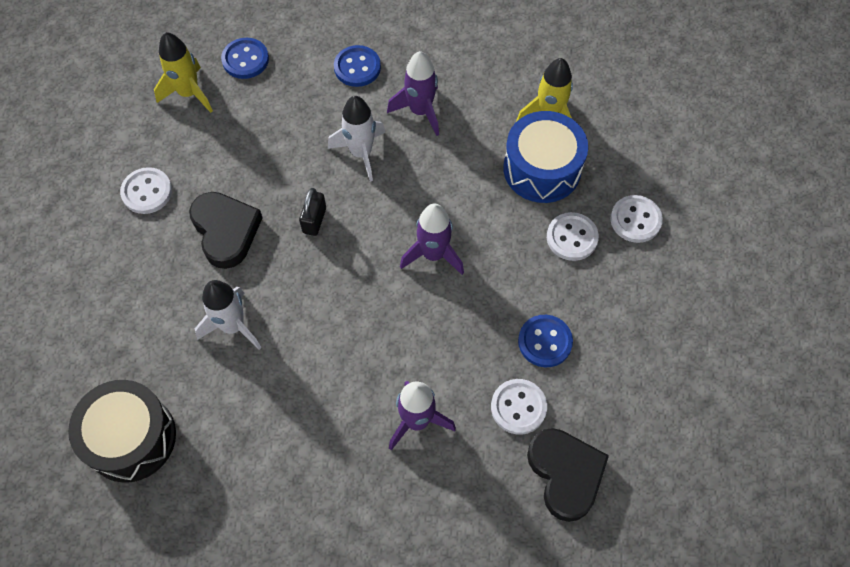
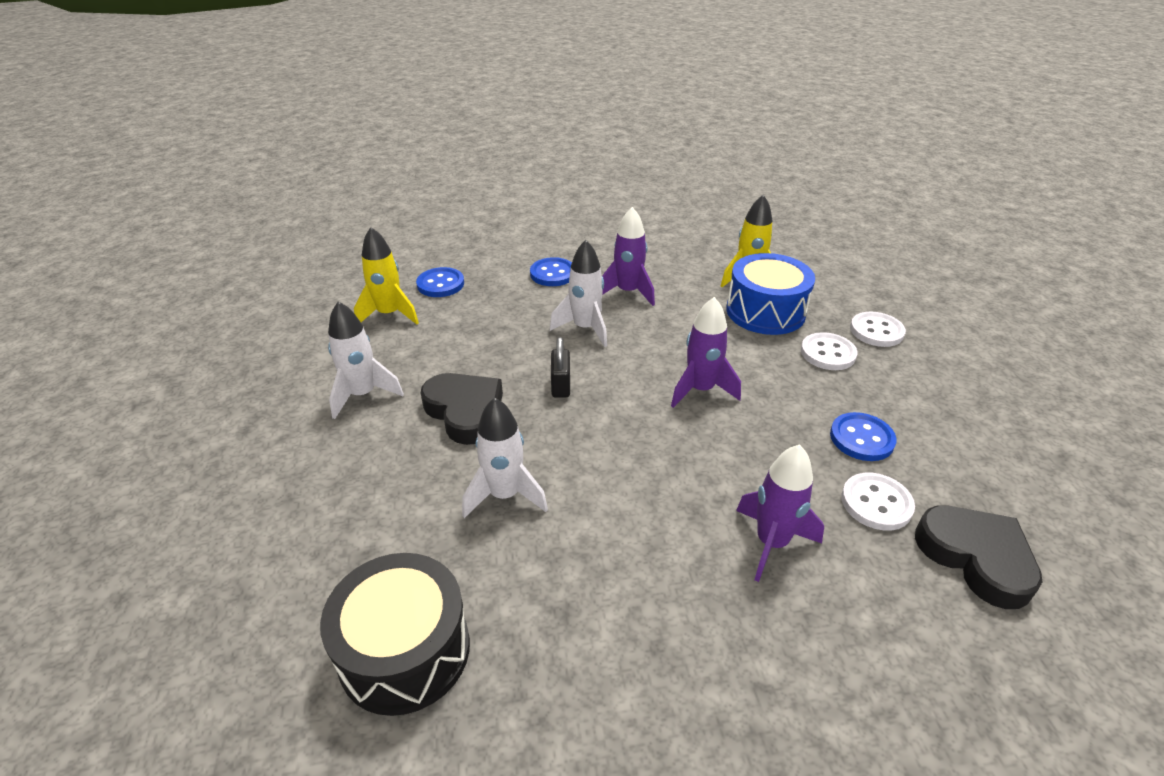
camera: 15 degrees left, 25 degrees down
white button [120,167,172,214] -> white rocket [328,301,404,419]

